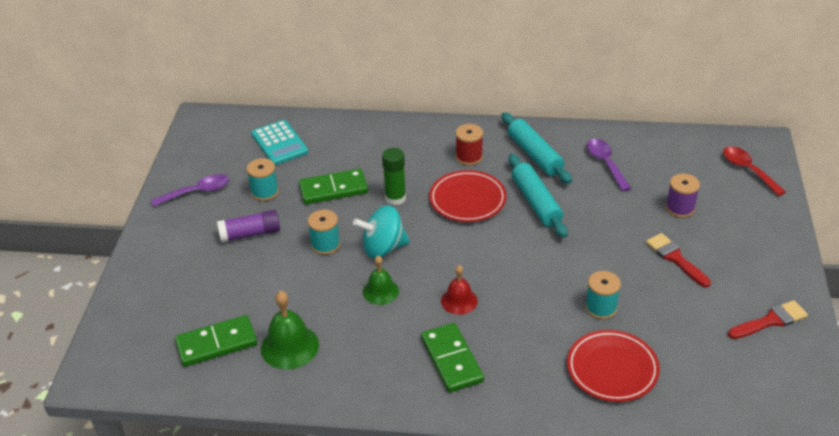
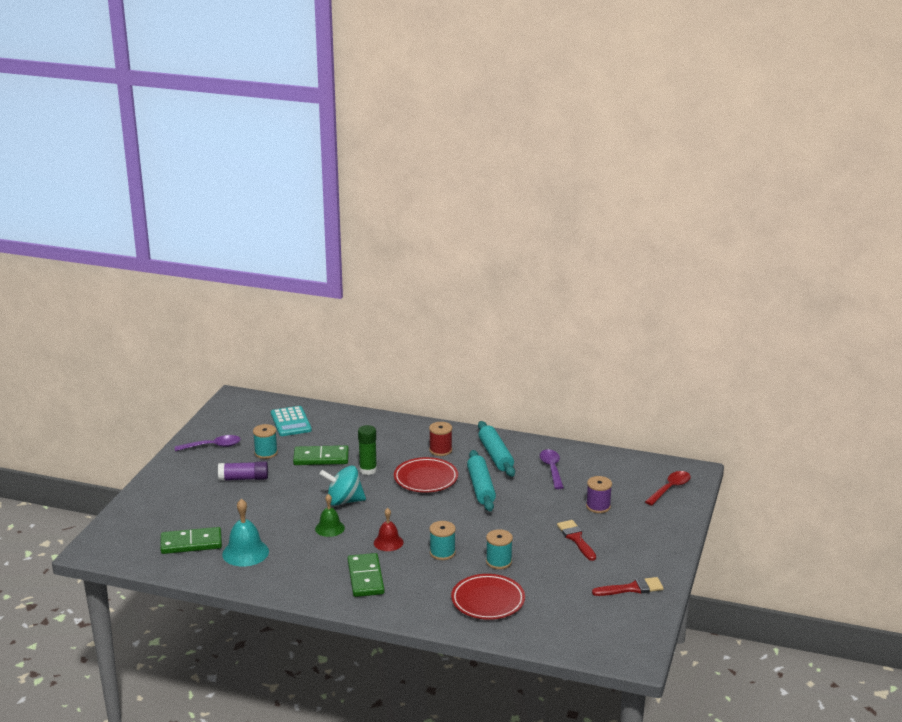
camera: 10 degrees right, 15 degrees down
green bell [261,291,319,369] -> turquoise bell [222,499,269,567]
turquoise spool [308,210,340,255] -> turquoise spool moved to [429,521,456,560]
red spoon [723,146,786,196] -> red spoon turned 60 degrees clockwise [645,471,691,505]

